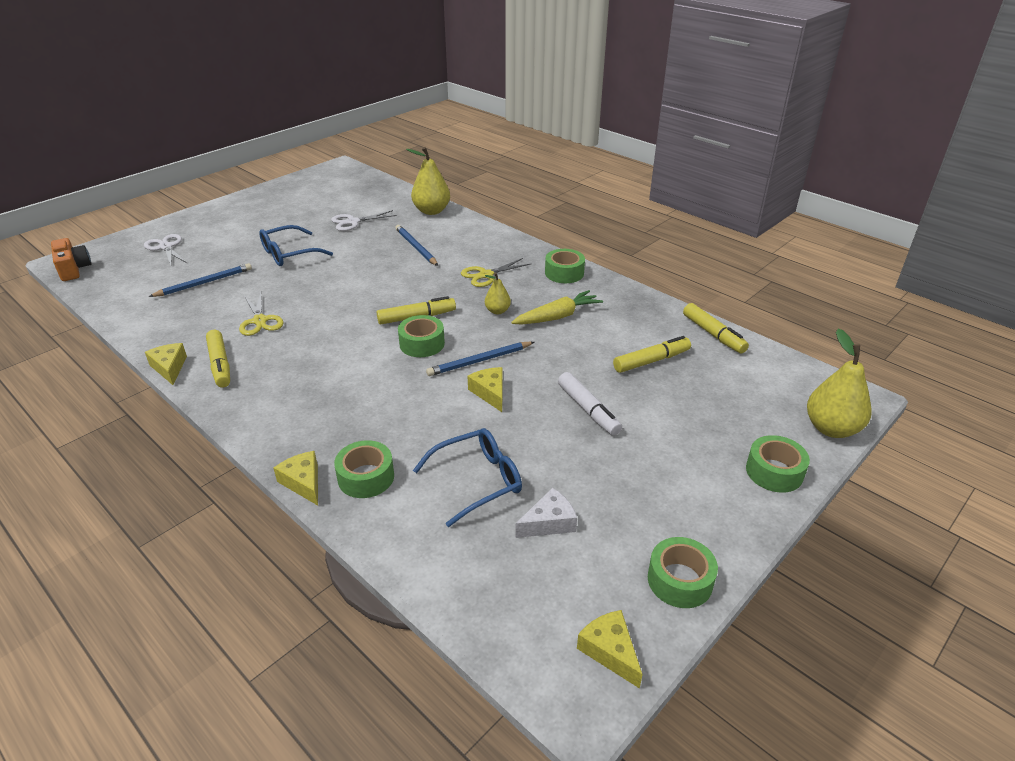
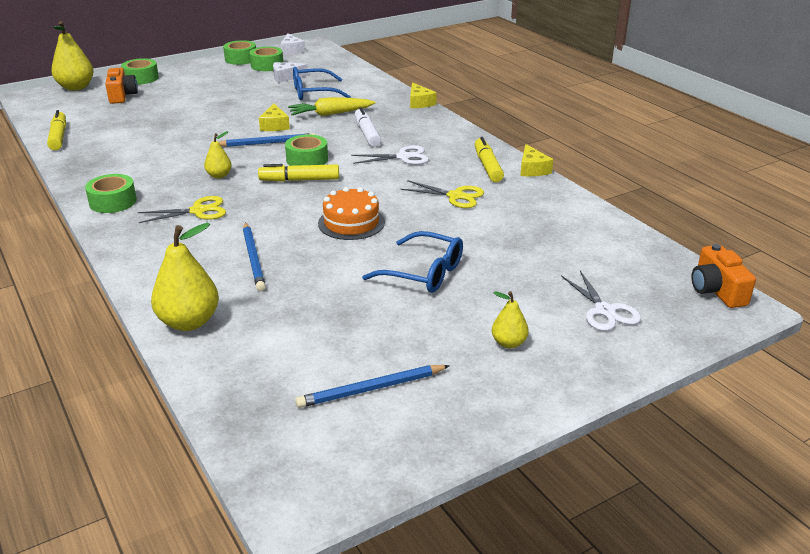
camera: 165 degrees left, 5 degrees down
blue pencil [148,263,252,297] -> blue pencil moved to [295,365,450,408]
yellow scissors [239,293,284,336] -> yellow scissors turned 120 degrees clockwise [400,180,484,208]
blue glasses [259,225,333,266] -> blue glasses turned 45 degrees clockwise [362,231,463,293]
white scissors [331,210,397,231] -> white scissors moved to [351,145,429,165]
green tape [334,440,394,498] -> green tape moved to [250,46,283,71]
yellow carrot [511,290,603,324] -> yellow carrot moved to [288,97,376,116]
white marker [558,372,622,436] -> white marker moved to [355,107,381,147]
yellow cheese [577,610,643,689] -> white cheese [281,33,305,54]
yellow marker [613,336,691,373] -> none
none -> orange camera [105,68,138,104]
none -> orange cake [318,187,385,240]
none -> yellow pear [492,291,529,348]

